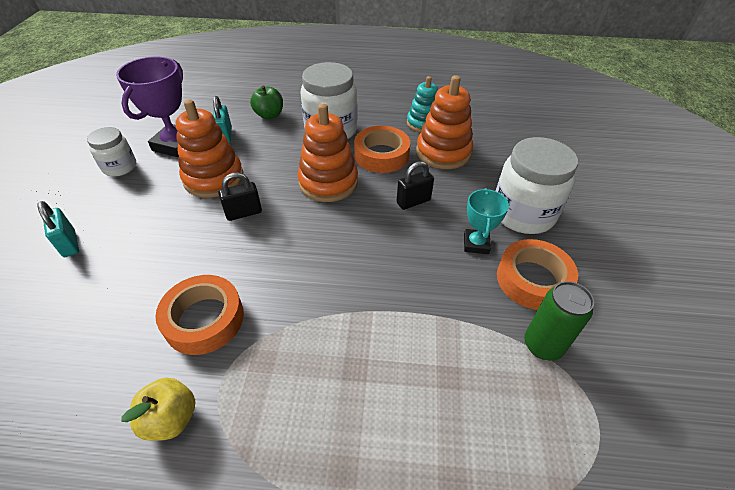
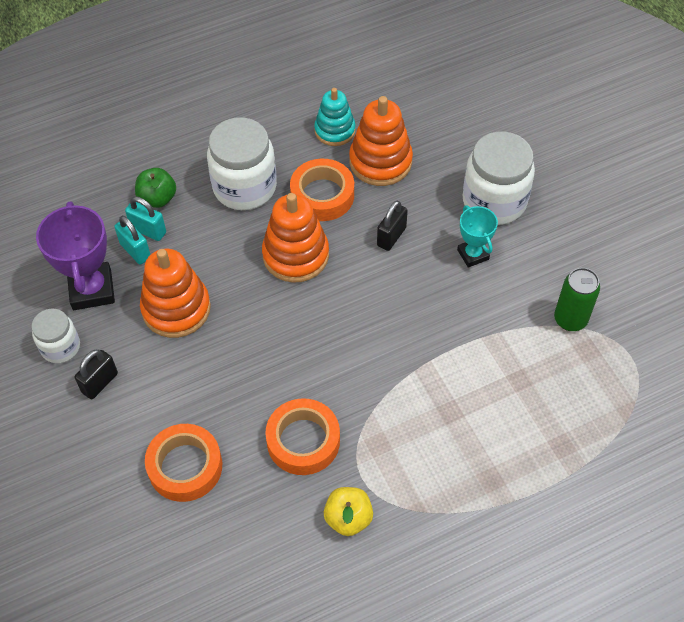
camera: 30 degrees left, 10 degrees up
turquoise padlock [37,201,79,257] -> turquoise padlock moved to [125,197,166,241]
black padlock [218,172,262,221] -> black padlock moved to [75,350,118,399]
orange tape [497,239,578,310] -> orange tape moved to [145,424,222,502]

